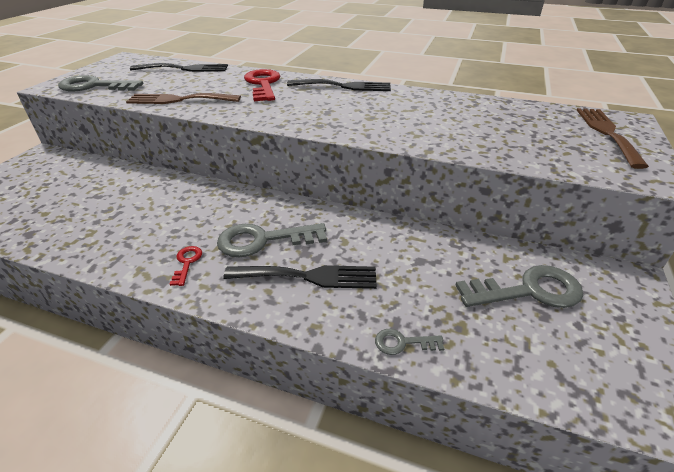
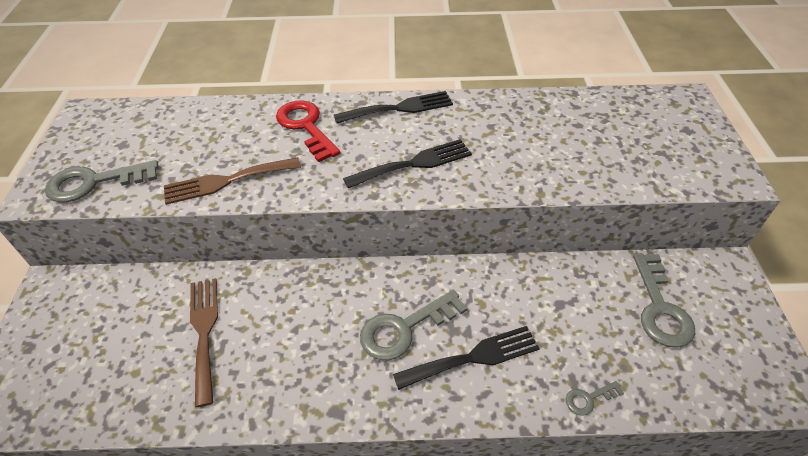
camera: 20 degrees left, 10 degrees up
black fork [130,63,228,72] -> black fork moved to [343,139,472,188]
red key [170,246,202,286] -> none
grey key [455,265,583,308] -> grey key turned 120 degrees clockwise [633,253,695,348]
brown fork [577,108,649,169] -> brown fork moved to [190,278,218,407]

